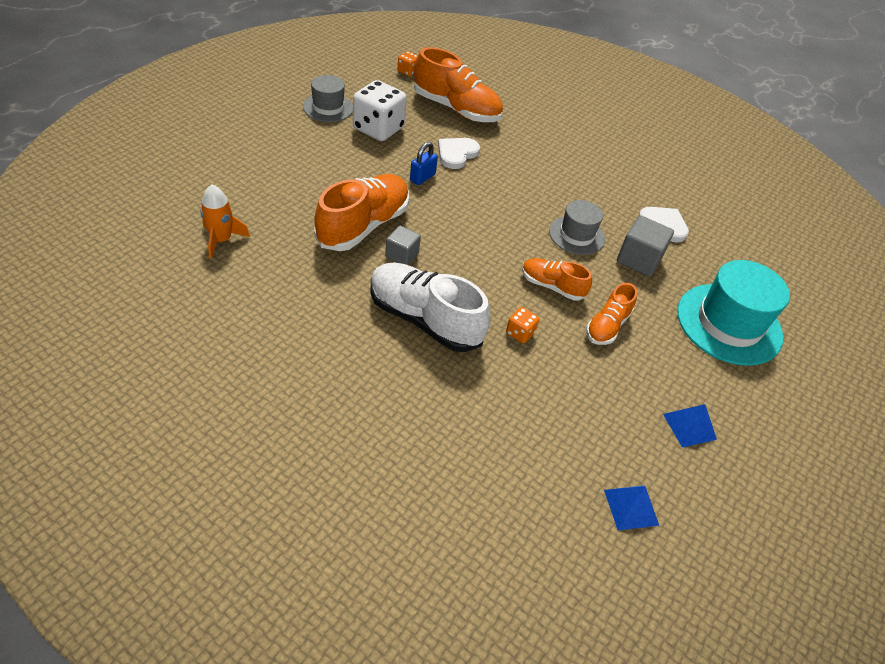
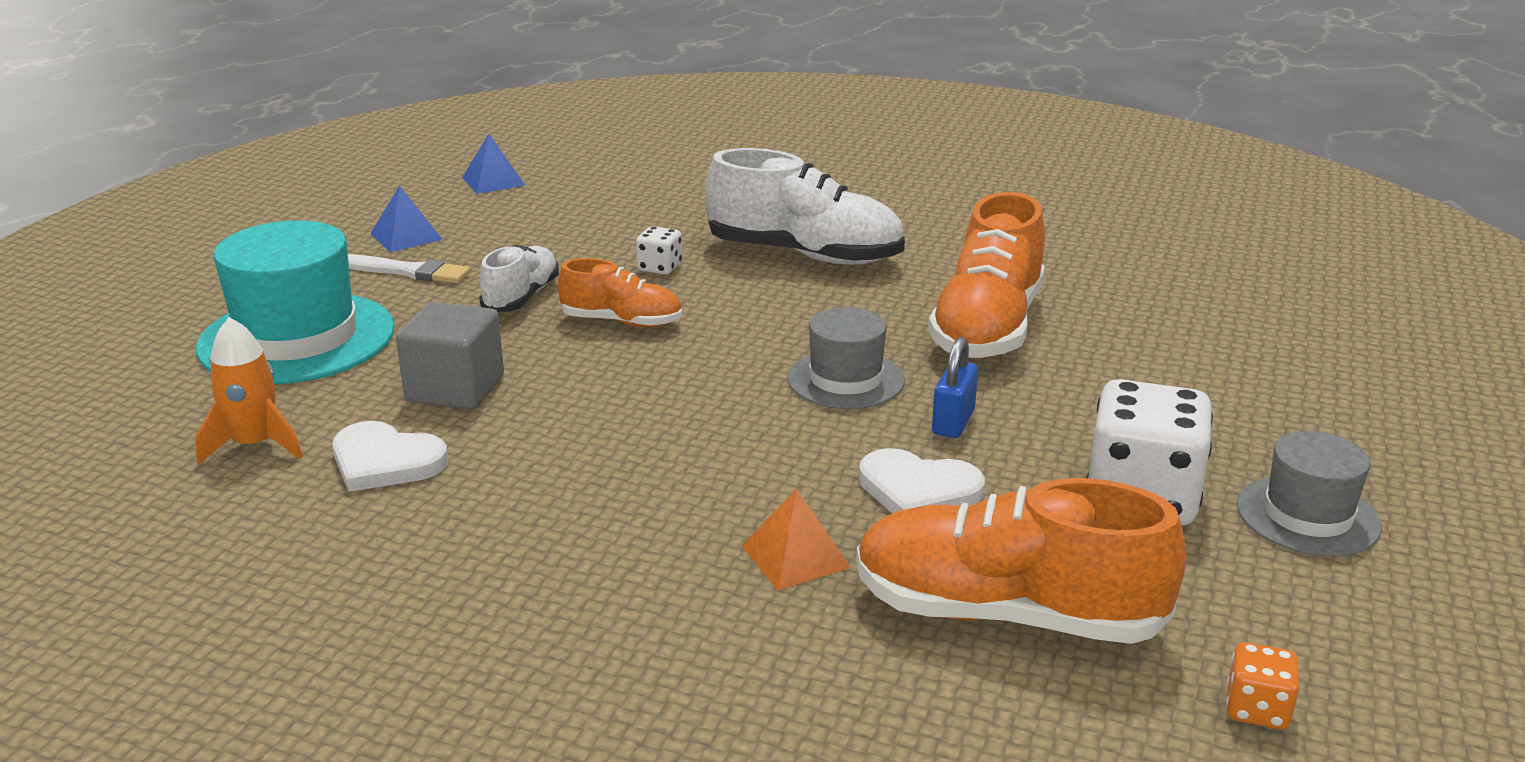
camera: 170 degrees right, 20 degrees down
orange rocket [200,185,250,259] -> orange rocket moved to [195,317,303,465]
grey cube [385,225,421,265] -> none
white heart [438,138,480,169] -> white heart turned 90 degrees clockwise [859,448,985,513]
orange dice [506,307,539,343] -> white dice [636,226,682,275]
grey hat [549,200,605,255] -> grey hat moved to [787,307,905,409]
orange shoe [586,283,637,345] -> white shoe [479,245,559,312]
none -> white brush [348,254,470,283]
none -> orange pyramid [741,489,851,591]

